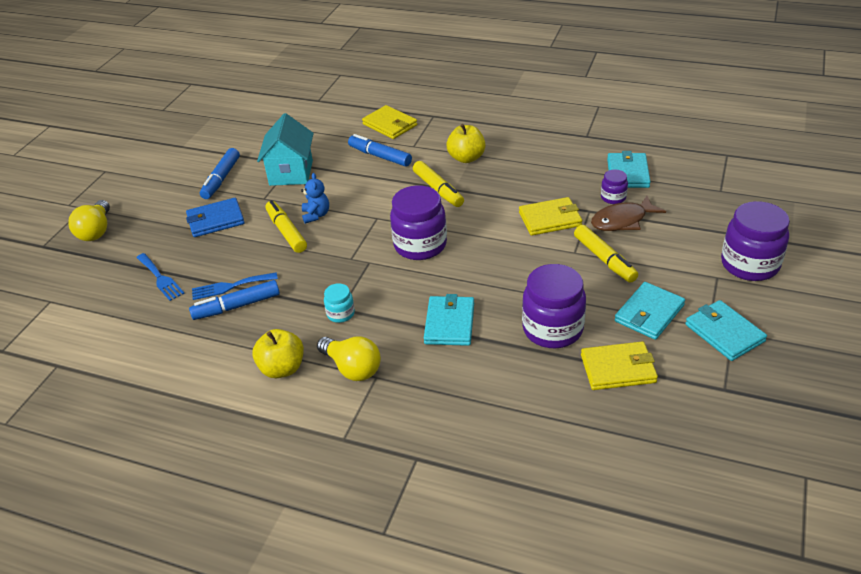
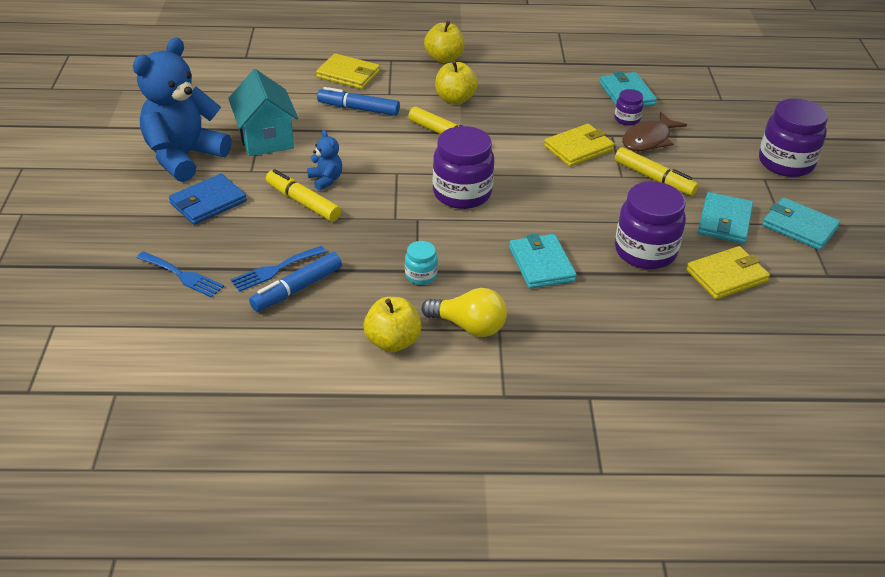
camera: 25 degrees left, 0 degrees up
yellow light bulb [68,200,110,241] -> none
blue marker [200,148,240,199] -> blue teddy bear [133,38,232,182]
none -> yellow apple [424,21,465,63]

